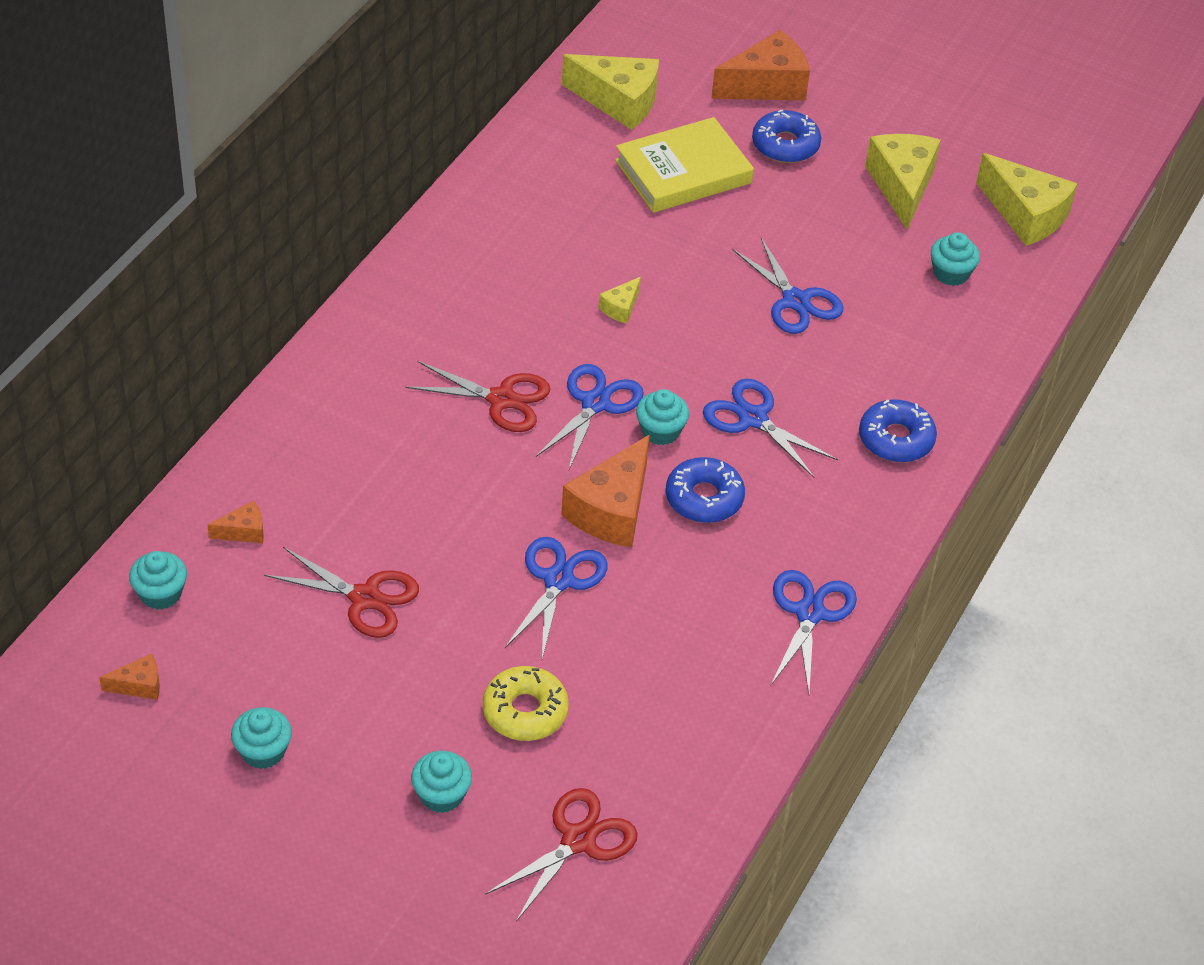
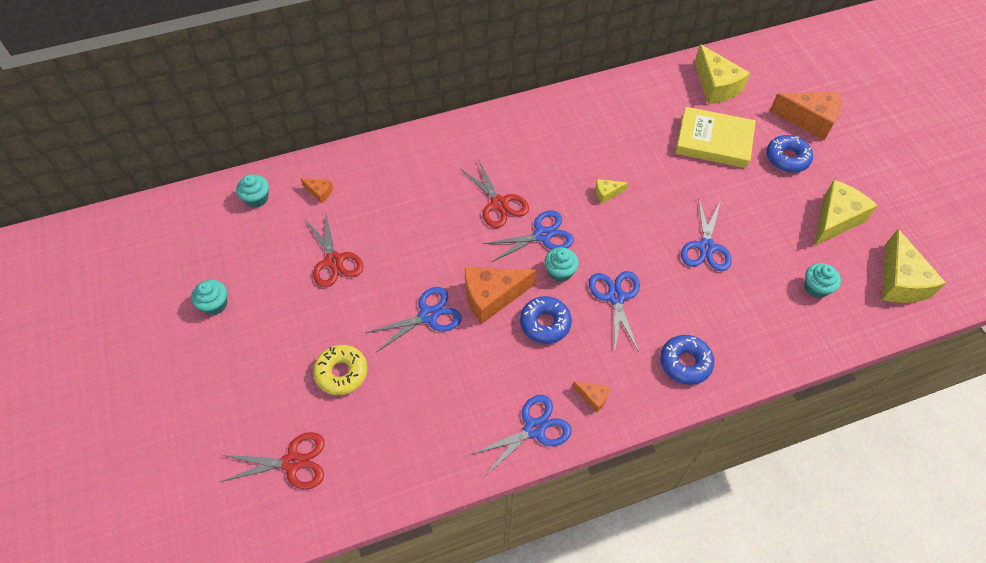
camera: 45 degrees right, 10 degrees up
orange cheese [99,654,160,700] -> orange cheese moved to [572,381,610,413]
turquoise cupcake [411,751,472,813] -> none

